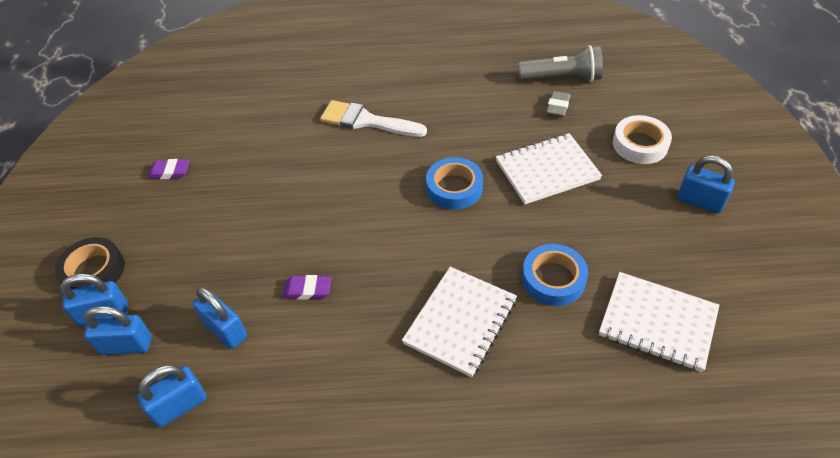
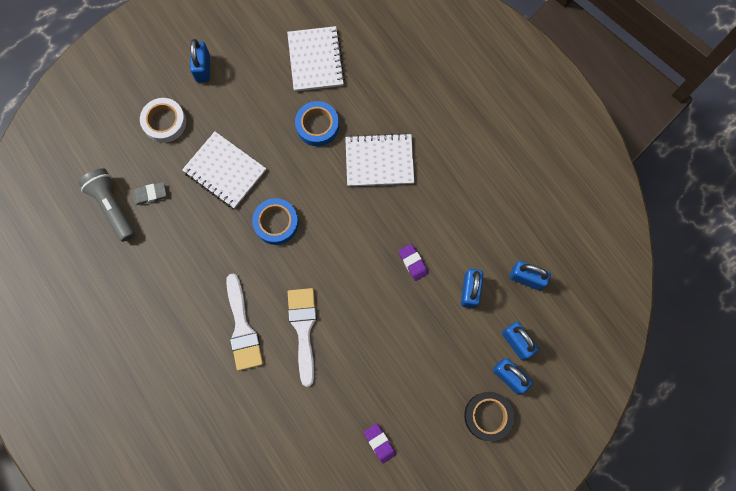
camera: 125 degrees left, 25 degrees up
none -> white brush [288,288,317,387]

